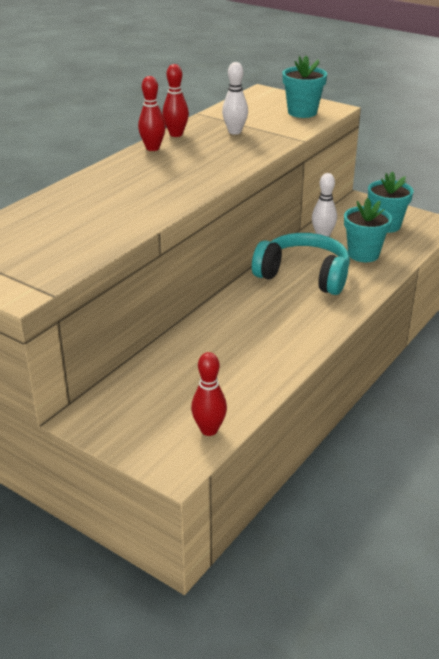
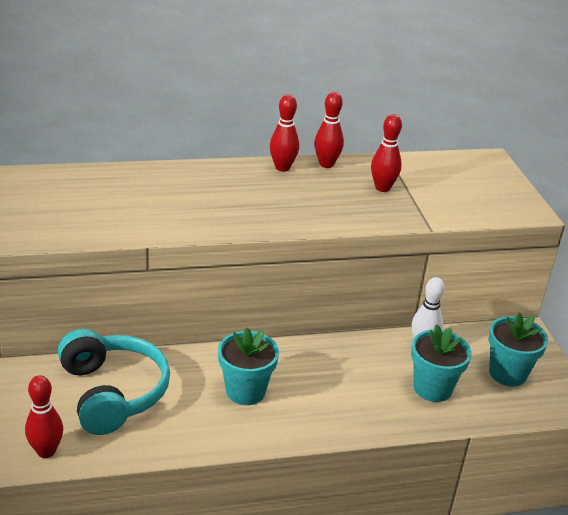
camera: 40 degrees right, 0 degrees up
white bowling pin [222,62,248,135] -> red bowling pin [371,114,402,192]
turquoise headphones [252,233,350,295] -> turquoise headphones moved to [58,329,170,435]
turquoise flower pot [282,56,327,118] -> turquoise flower pot moved to [218,328,279,405]

